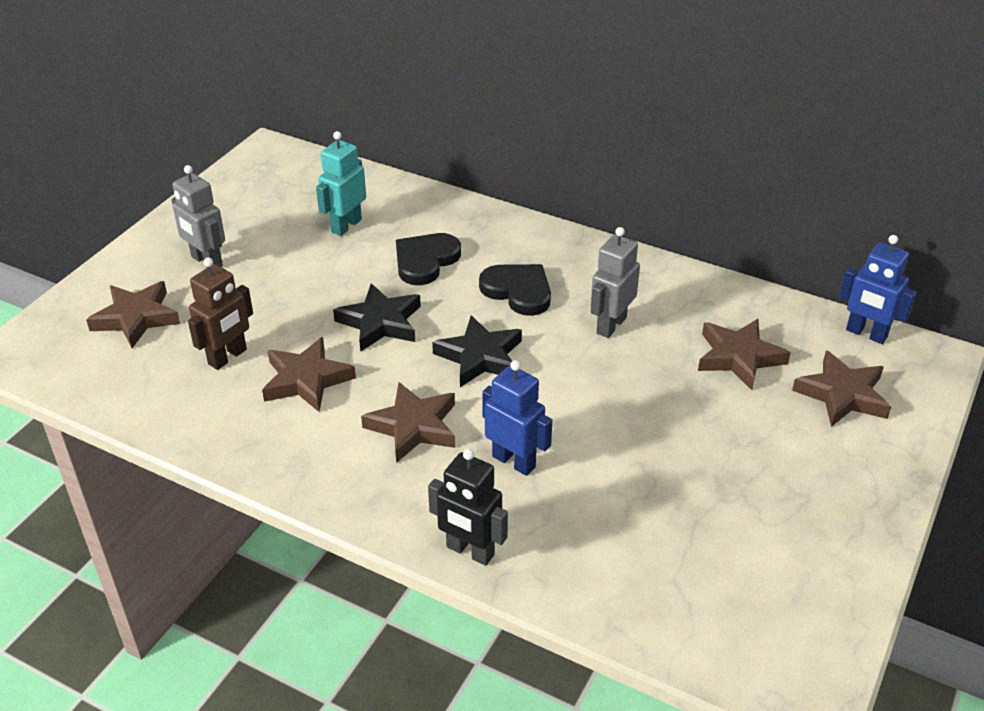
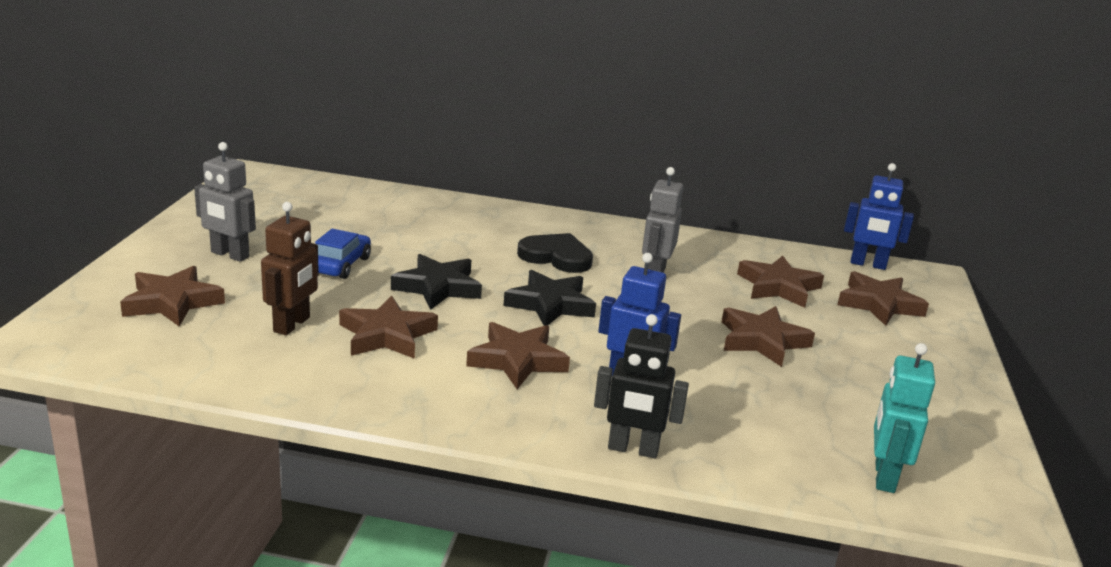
camera: 20 degrees left, 15 degrees down
turquoise robot [316,131,366,236] -> turquoise robot moved to [874,343,935,493]
black heart [396,233,461,285] -> none
none -> blue car [315,229,371,279]
none -> brown star [722,306,815,367]

